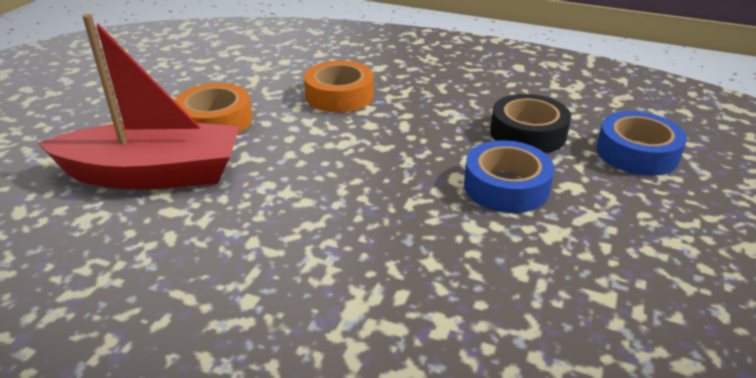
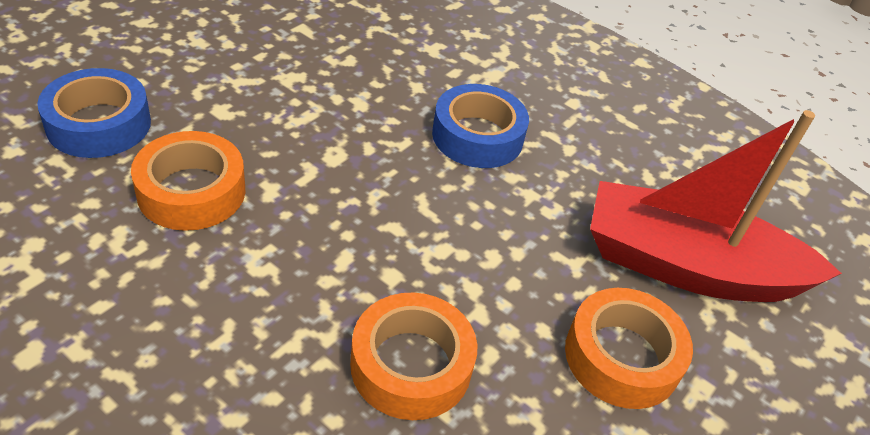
camera: 170 degrees left, 10 degrees up
blue tape [464,140,555,213] -> blue tape moved to [432,84,529,168]
black tape [490,94,571,153] -> orange tape [131,131,245,231]

